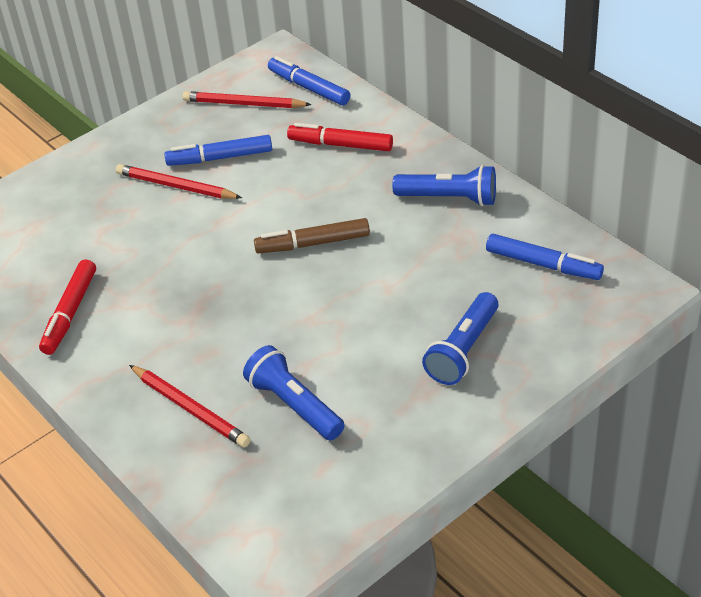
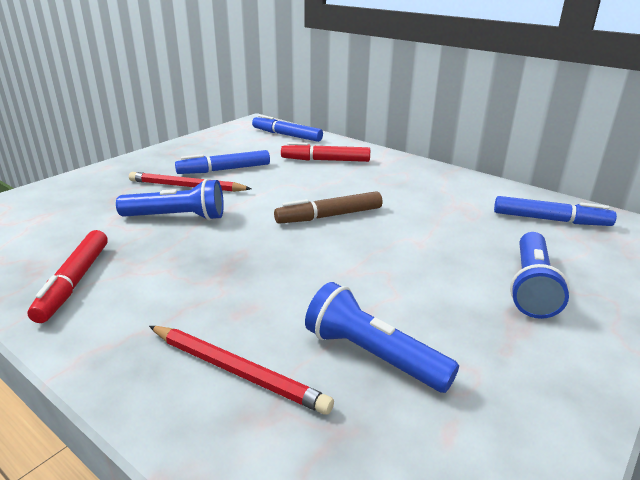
camera: 15 degrees left, 15 degrees down
red pencil [182,91,312,108] -> none
blue flashlight [392,165,496,206] -> blue flashlight moved to [116,179,224,220]

